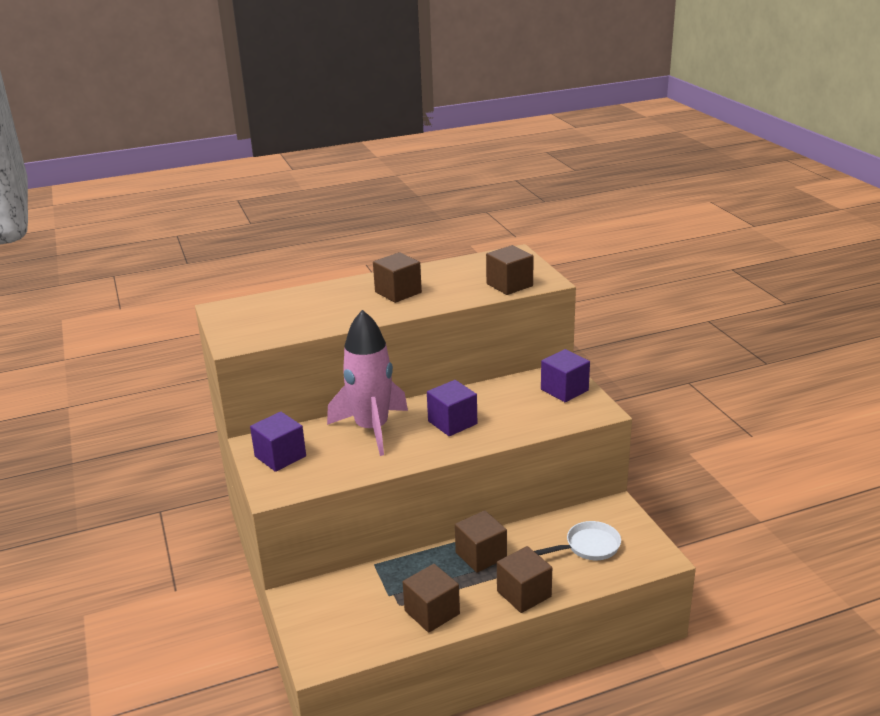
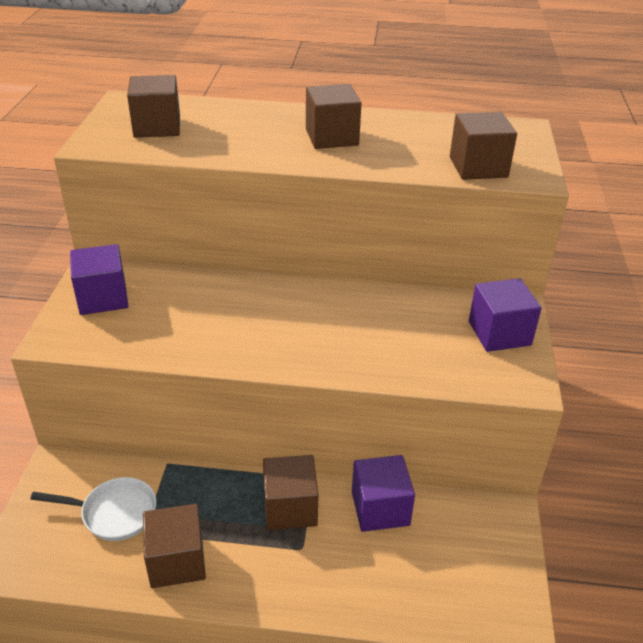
camera: 25 degrees right, 10 degrees up
pink rocket [327,310,408,456] -> none
purple cube [427,380,477,436] -> purple cube moved to [352,455,415,532]
brown cube [497,546,552,613] -> brown cube moved to [127,75,180,138]
white pan [534,521,621,560] -> white pan moved to [30,477,156,541]

